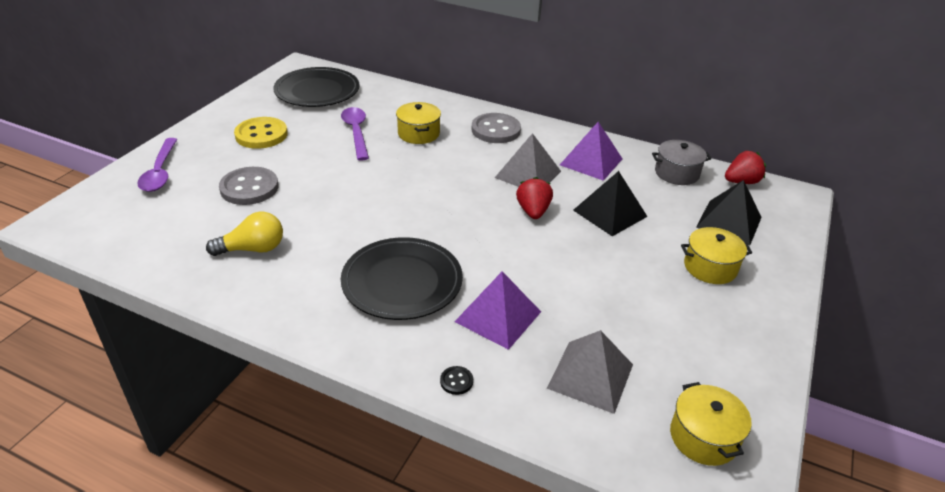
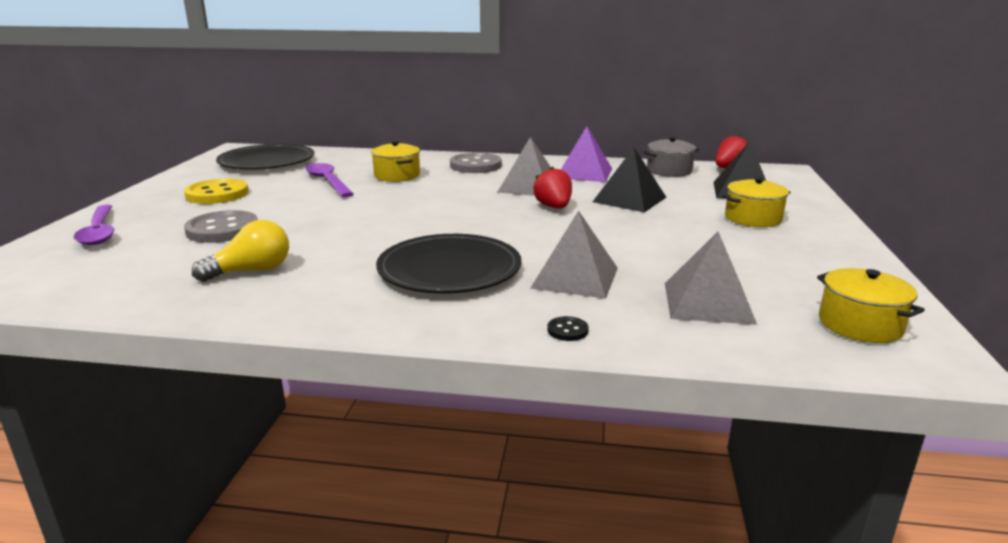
camera: 15 degrees left, 15 degrees down
purple pyramid [455,271,541,350] -> grey pyramid [530,210,618,299]

